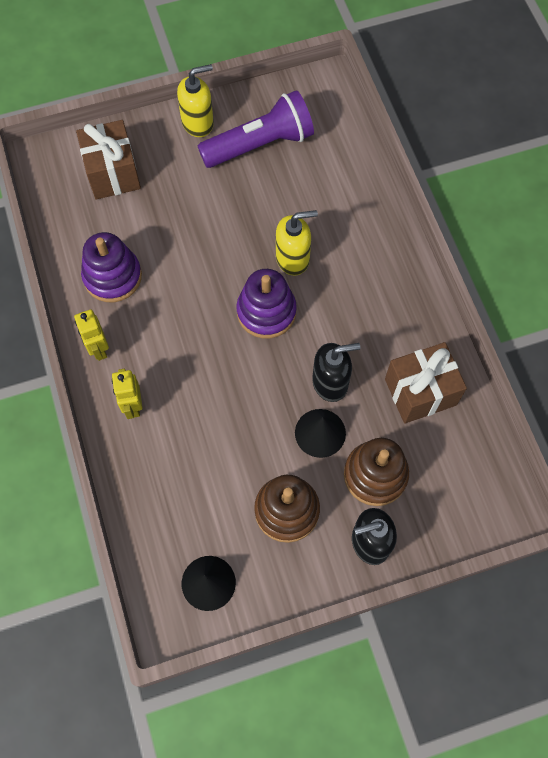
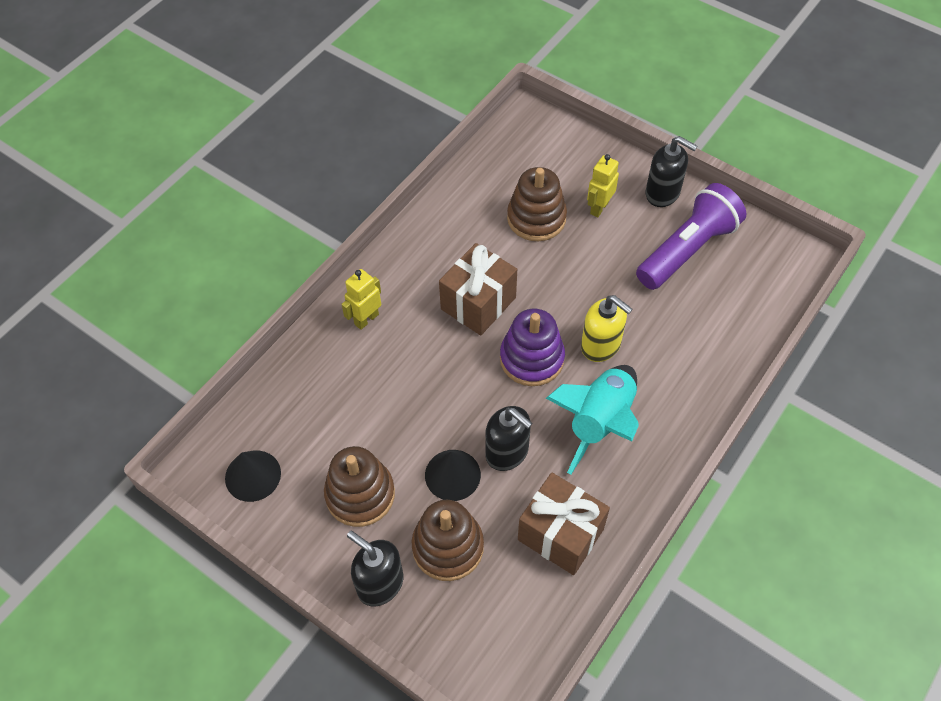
camera: 55 degrees right, 10 degrees down
yellow robot [74,309,109,361] -> yellow robot moved to [587,154,619,217]
brown gift [76,120,141,200] -> brown gift moved to [439,243,517,335]
purple stacking toy [81,232,142,302] -> none
yellow soap dispenser [177,64,214,137] -> black soap dispenser [646,136,697,207]
purple flashlight [198,90,314,168] -> purple flashlight turned 75 degrees counterclockwise [636,183,746,290]
none -> brown stacking toy [507,167,567,241]
none -> turquoise rocket [546,365,639,474]

